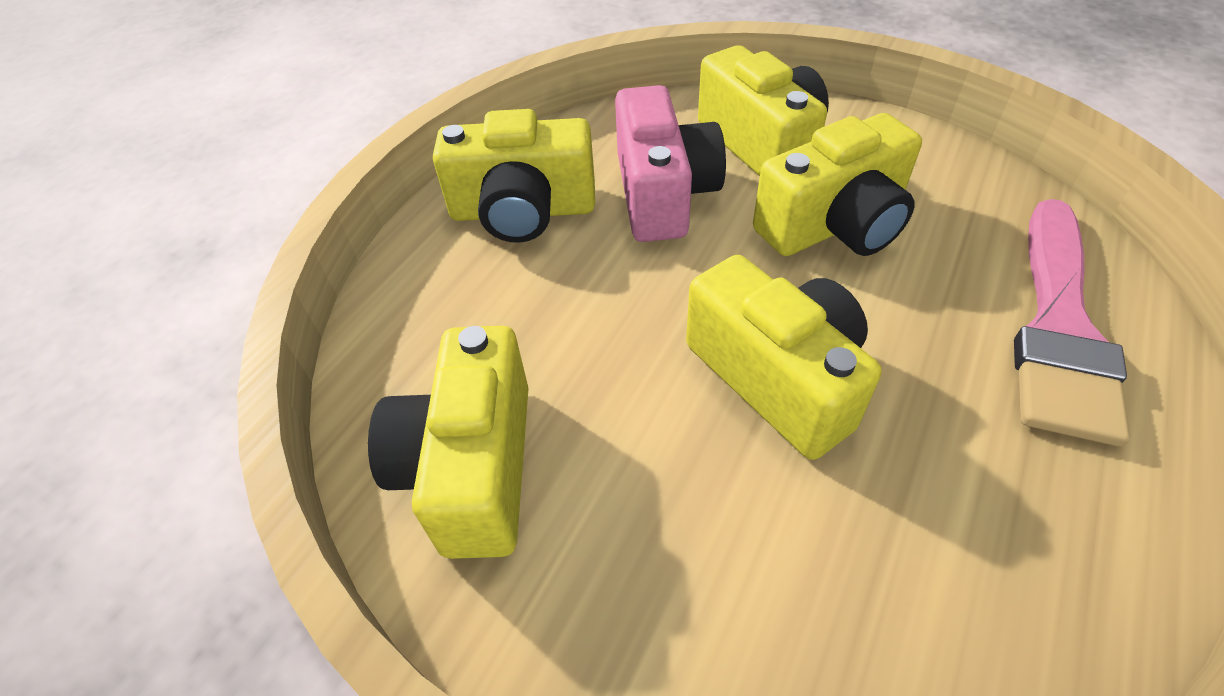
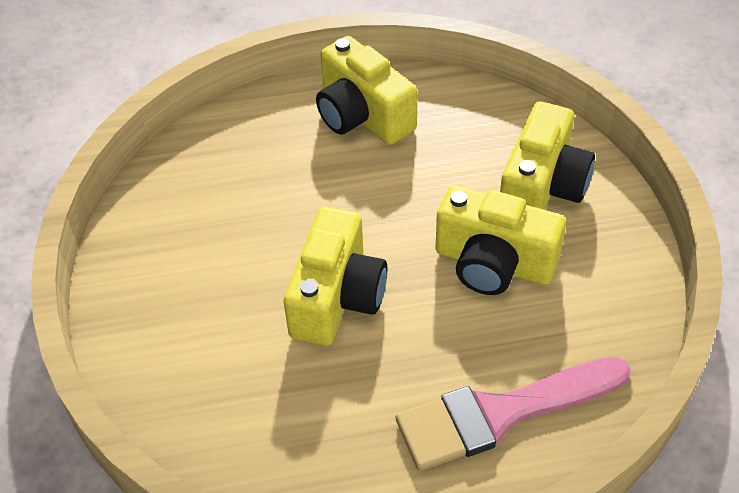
camera: 50 degrees right, 0 degrees up
yellow camera [368,326,529,559] -> none
pink camera [615,85,726,242] -> none

